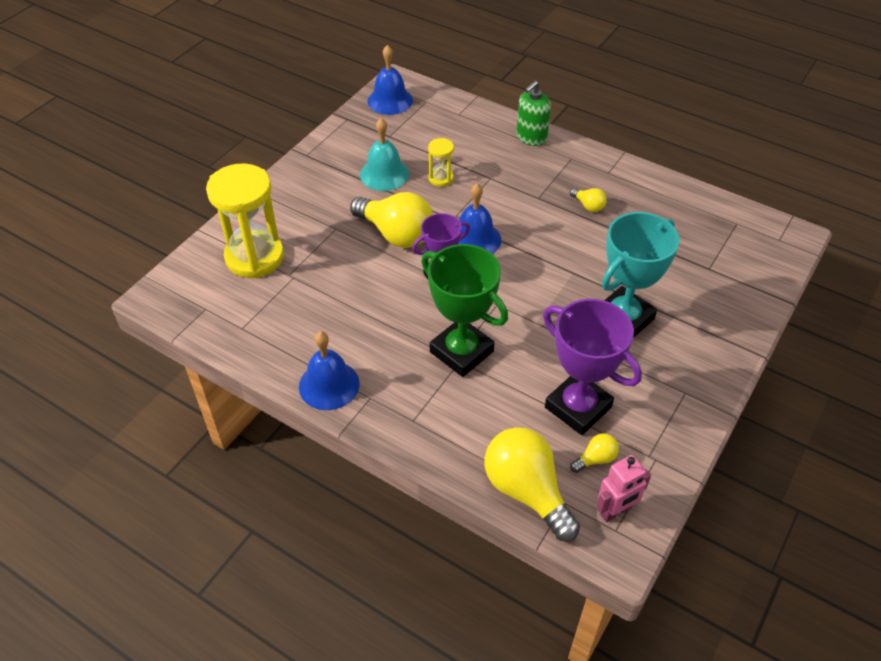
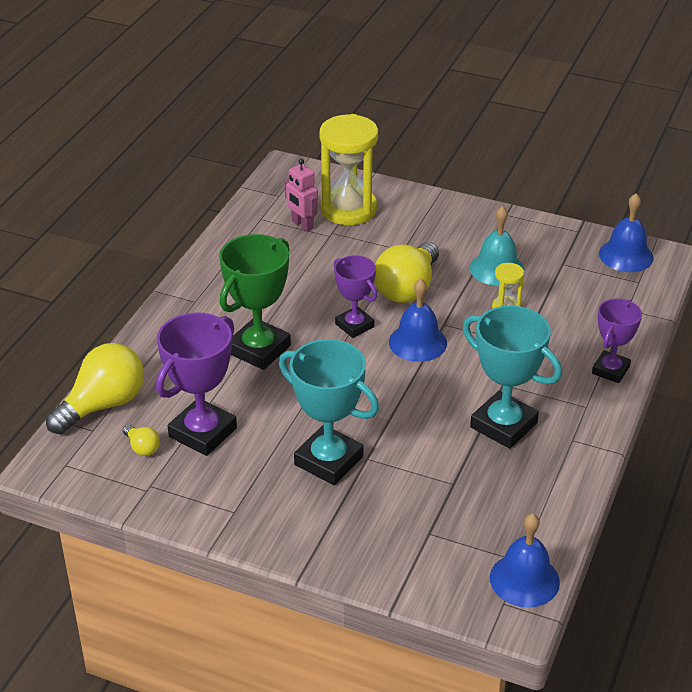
camera: 80 degrees right, 10 degrees down
blue bell [299,331,360,410] -> blue bell moved to [490,514,560,607]
green soap dispenser [516,81,551,146] -> purple trophy [592,298,642,383]
yellow light bulb [570,188,607,212] -> turquoise trophy [463,306,562,449]
pink robot [597,455,651,522] -> pink robot moved to [285,158,318,232]

